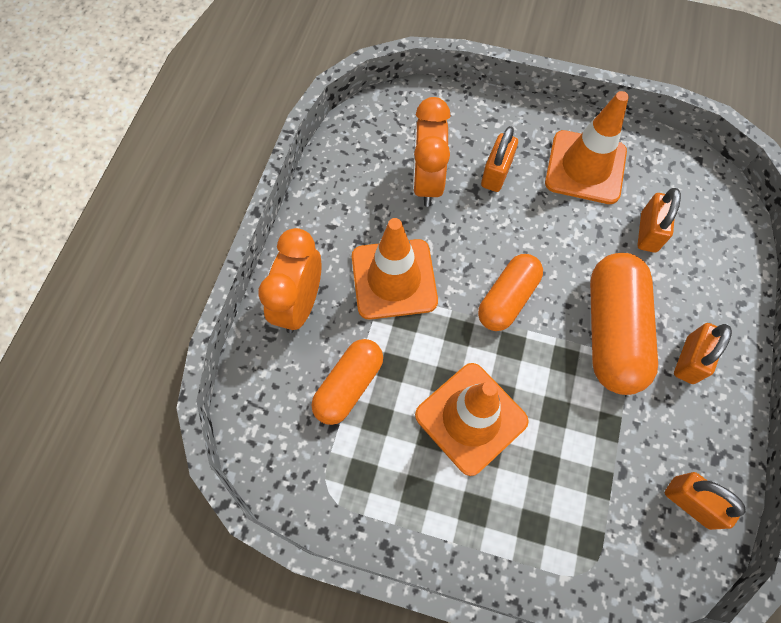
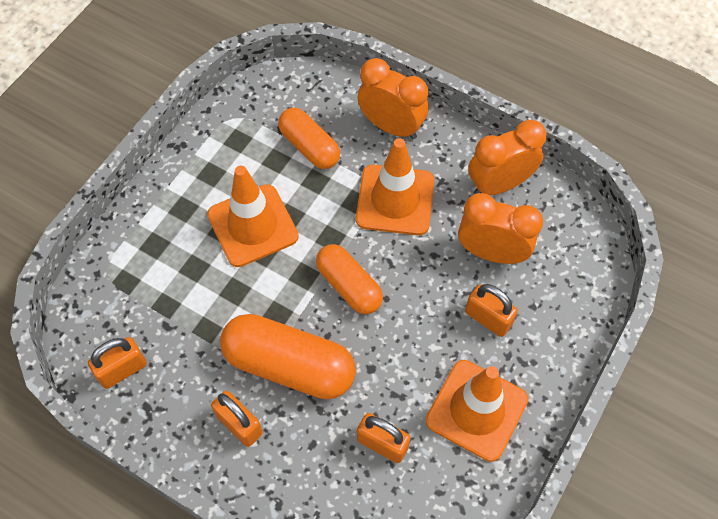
camera: 105 degrees right, 5 degrees down
none -> orange clock [468,119,547,195]

